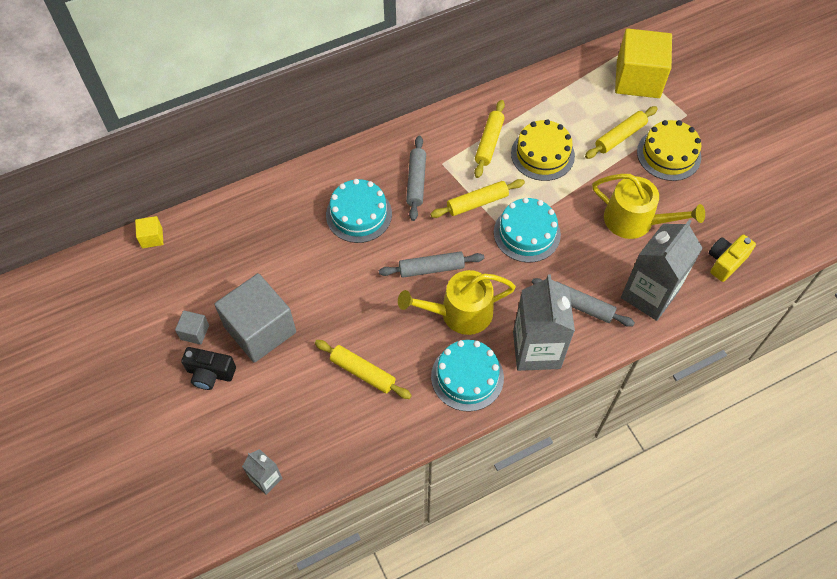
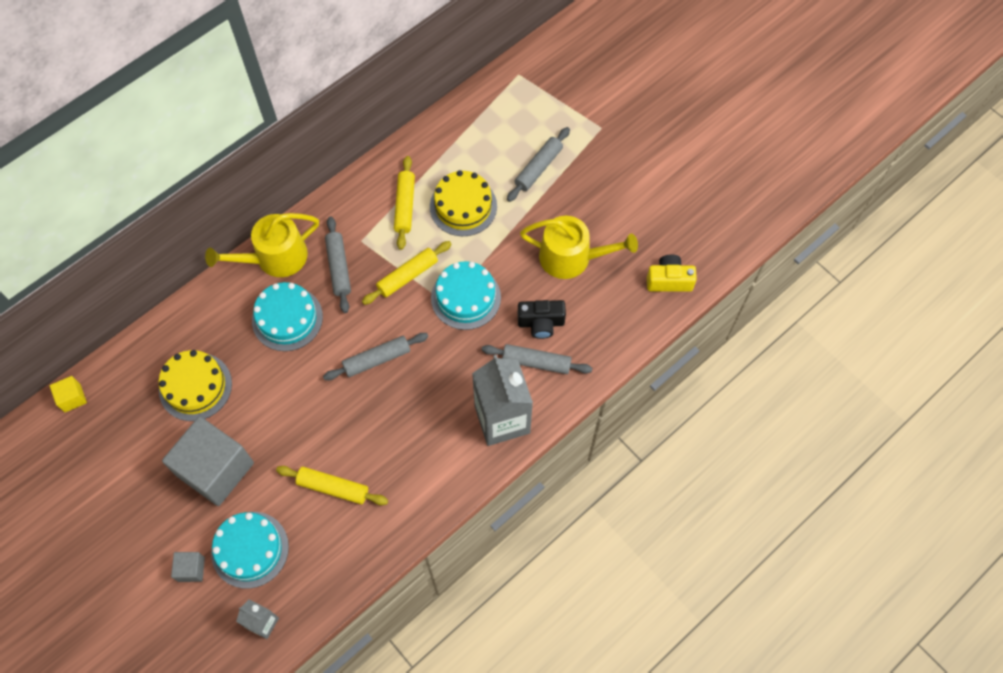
camera: 15 degrees left, 5 degrees up
grey cube [175,310,209,345] -> grey cube moved to [171,552,205,582]
black camera [181,347,236,390] -> black camera moved to [518,300,566,339]
yellow watering can [398,270,516,335] -> yellow watering can moved to [205,213,319,277]
turquoise cake [431,340,504,412] -> turquoise cake moved to [211,512,289,589]
yellow rolling pin [585,106,658,159] -> grey rolling pin [507,127,570,202]
yellow cube [615,28,672,98] -> none
grey carton [621,220,703,321] -> none
yellow cake [637,120,701,181] -> yellow cake moved to [159,350,232,421]
yellow camera [709,234,756,282] -> yellow camera turned 60 degrees clockwise [647,255,697,292]

